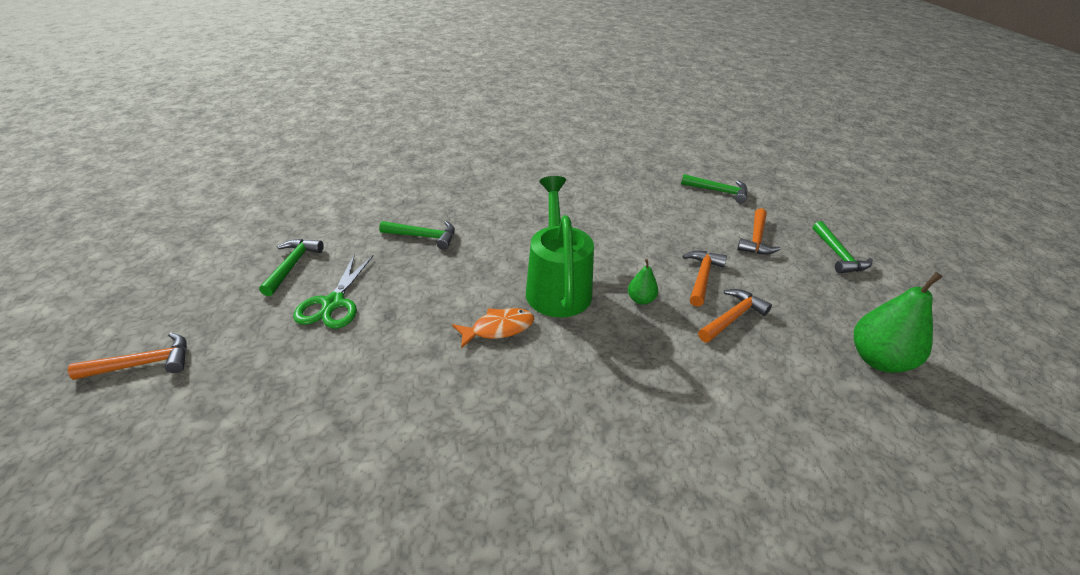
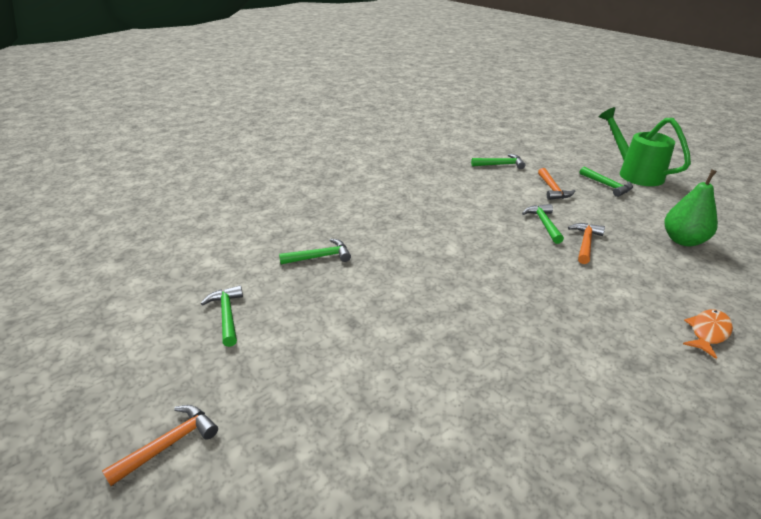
camera: 25 degrees left, 5 degrees down
green scissors [293,254,374,329] -> none
orange fish [452,308,534,349] -> orange fish moved to [683,310,733,359]
green watering can [526,176,594,317] -> green watering can moved to [599,107,691,186]
green pear [628,259,658,305] -> none
orange hammer [683,251,727,307] -> green hammer [522,204,564,244]

